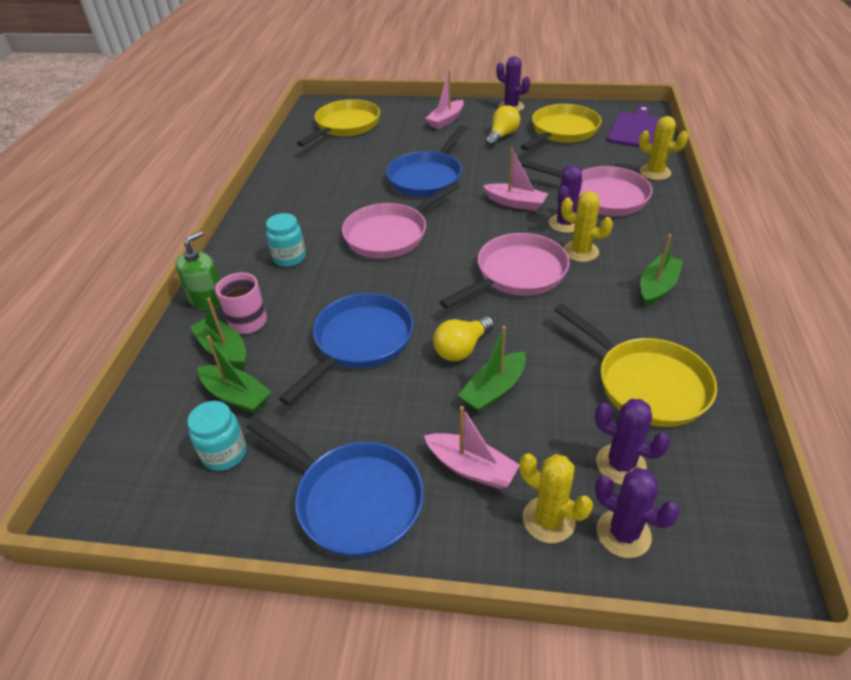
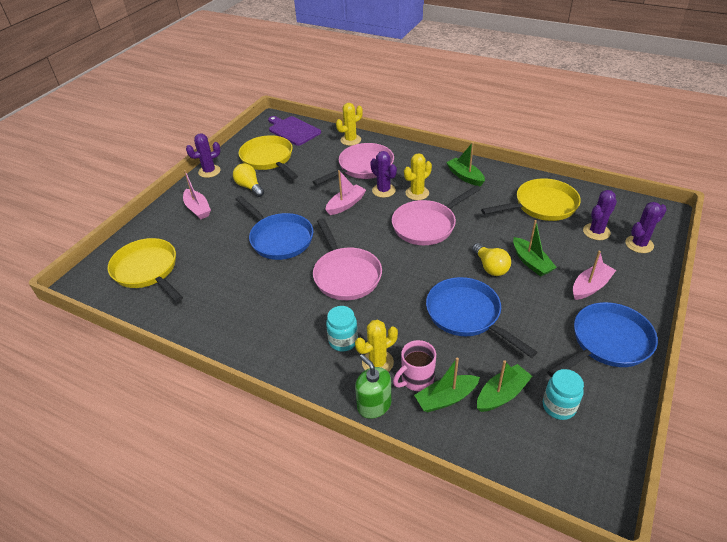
camera: 70 degrees left, 0 degrees up
pink pan [440,233,570,309] -> pink pan turned 105 degrees counterclockwise [392,185,481,245]
yellow cactus [520,453,593,543] -> yellow cactus moved to [355,320,398,372]

